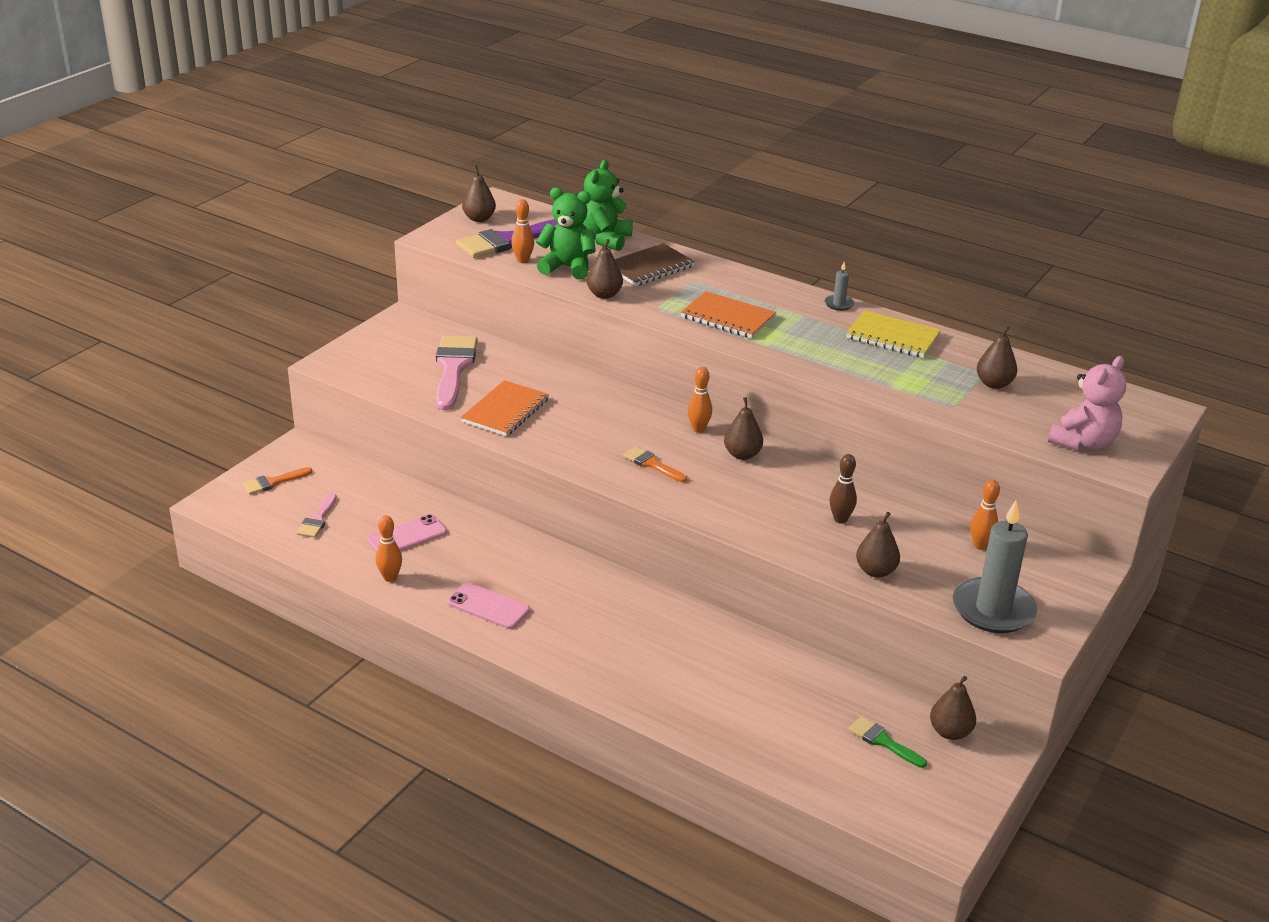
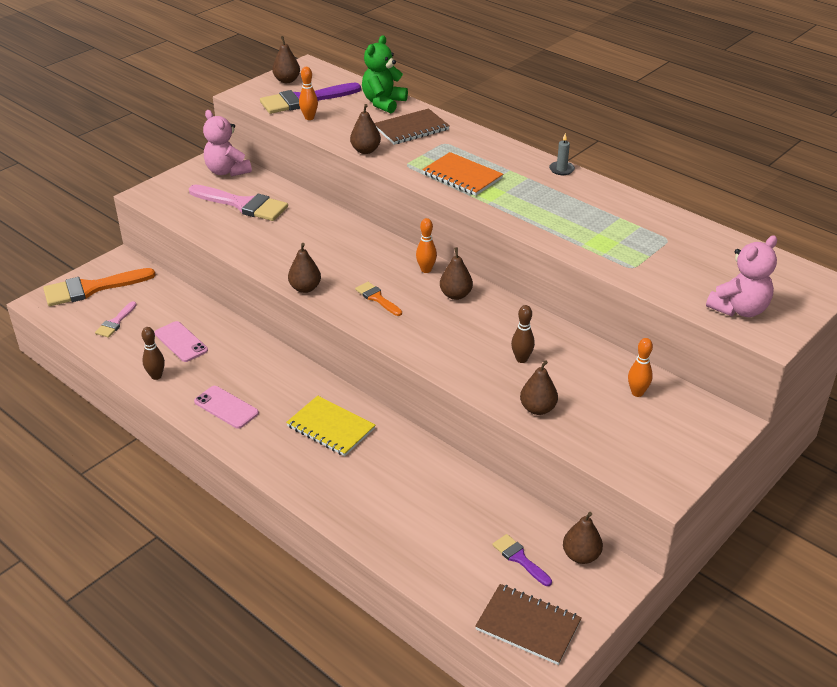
camera: 10 degrees right, 5 degrees up
orange brush [243,467,312,495] -> orange brush [43,268,156,306], size x1.95
pink phone [367,514,447,552] -> pink phone turned 75 degrees clockwise [155,321,208,362]
orange bowling pin [376,515,402,582] -> brown bowling pin [141,327,165,380]
pink brush [436,335,478,410] -> pink brush turned 105 degrees clockwise [189,185,288,221]
orange notebook [461,380,549,436] -> none
green teddy bear [536,187,596,280] -> none
yellow notebook [846,310,941,358] -> yellow notebook moved to [286,395,375,456]
green brush [848,716,927,768] -> purple brush [492,534,552,586]
grey candle [953,500,1037,633] -> none
brown pear [977,326,1017,389] -> brown pear moved to [288,243,321,293]
none -> pink teddy bear [203,110,252,177]
none -> brown notebook [475,584,582,665]

